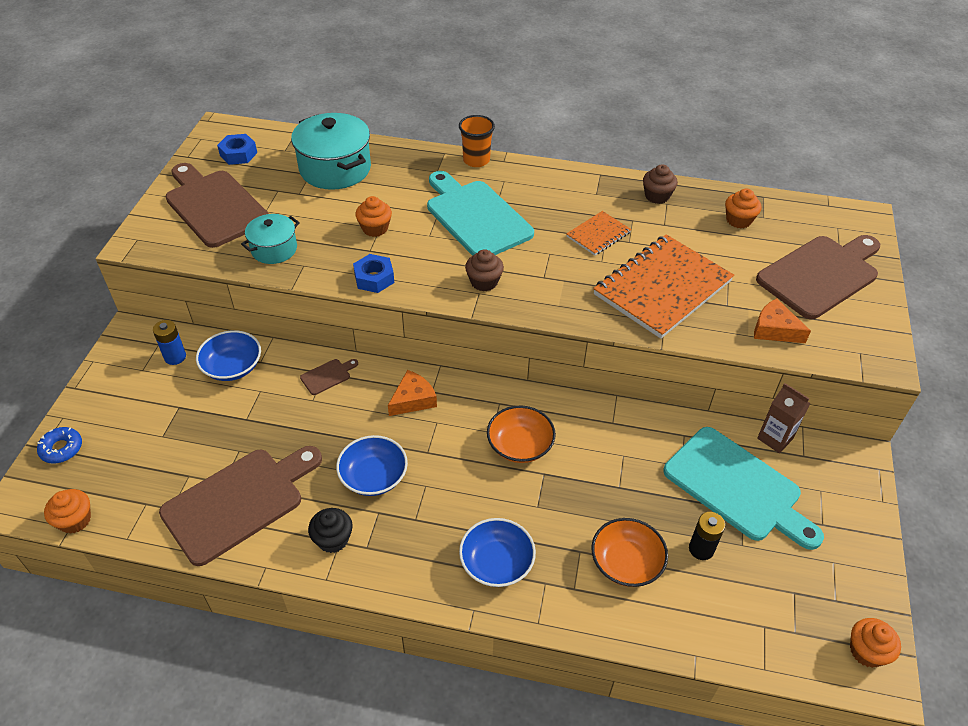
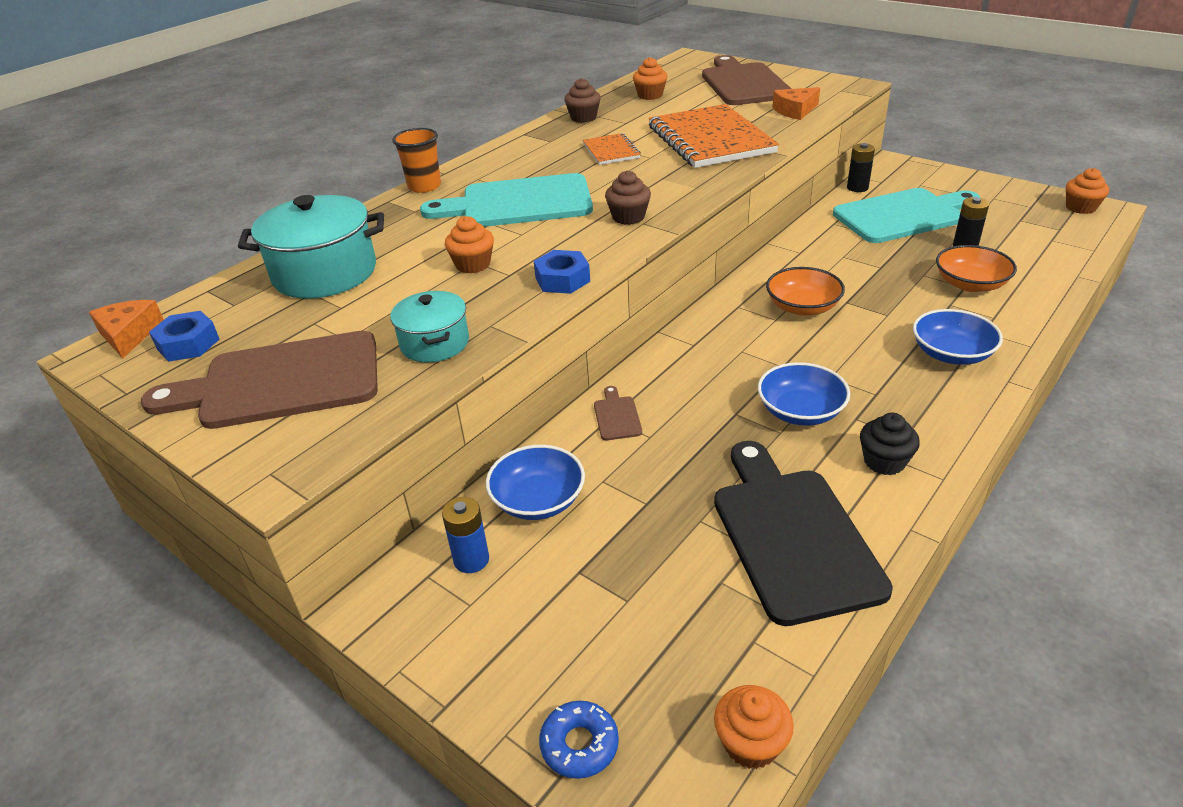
camera: 60 degrees left, 10 degrees down
brown cutting board [159,446,322,566] -> black cutting board [714,441,893,626]
orange cheese [388,370,437,416] -> orange cheese moved to [89,300,164,358]
brown carton [757,383,810,453] -> black battery [847,143,875,192]

